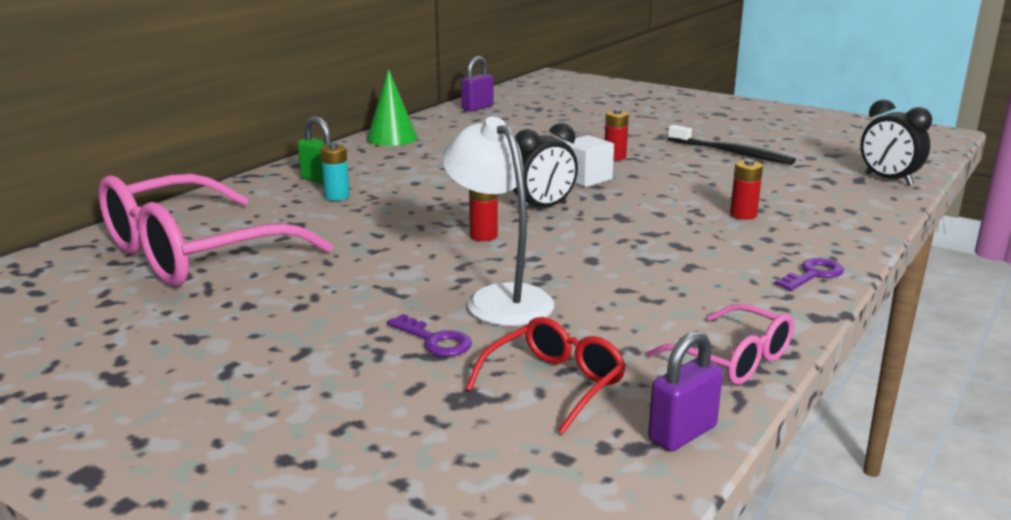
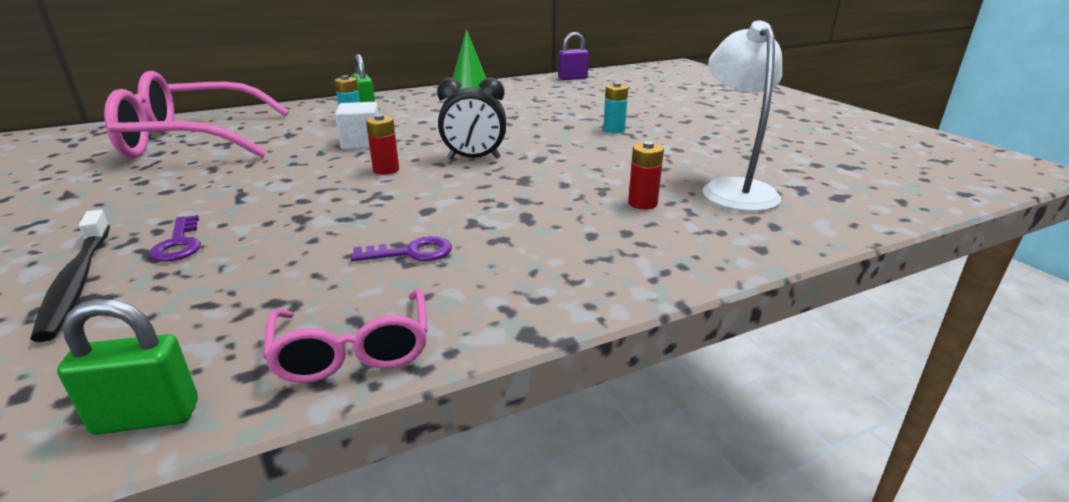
camera: 30 degrees right, 5 degrees up
white lamp [442,117,554,326] -> white lamp moved to [703,21,782,211]
red glasses [465,317,626,434] -> none
white cube [563,135,614,187] -> white cube moved to [335,102,379,150]
red battery [605,109,629,161] -> turquoise battery [603,82,628,134]
purple padlock [648,331,723,451] -> green padlock [57,299,198,435]
black toothbrush [668,125,796,164] -> black toothbrush moved to [30,209,110,342]
purple key [775,258,844,291] -> purple key moved to [350,236,452,261]
black clock [861,99,932,186] -> none

